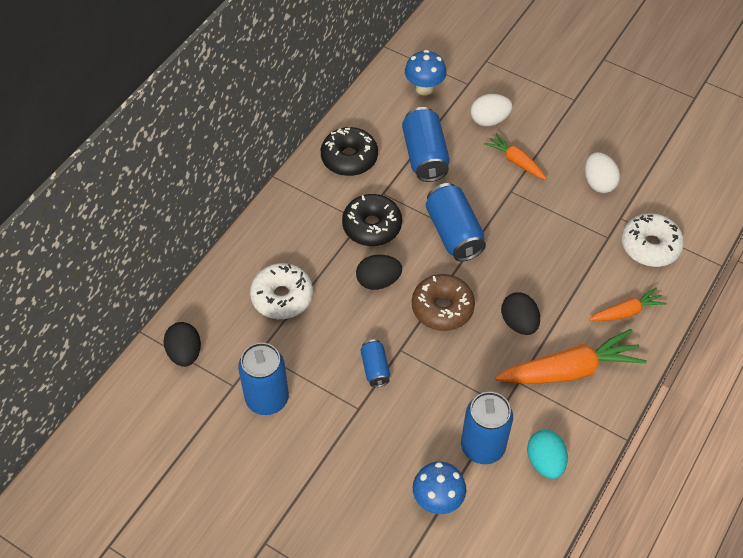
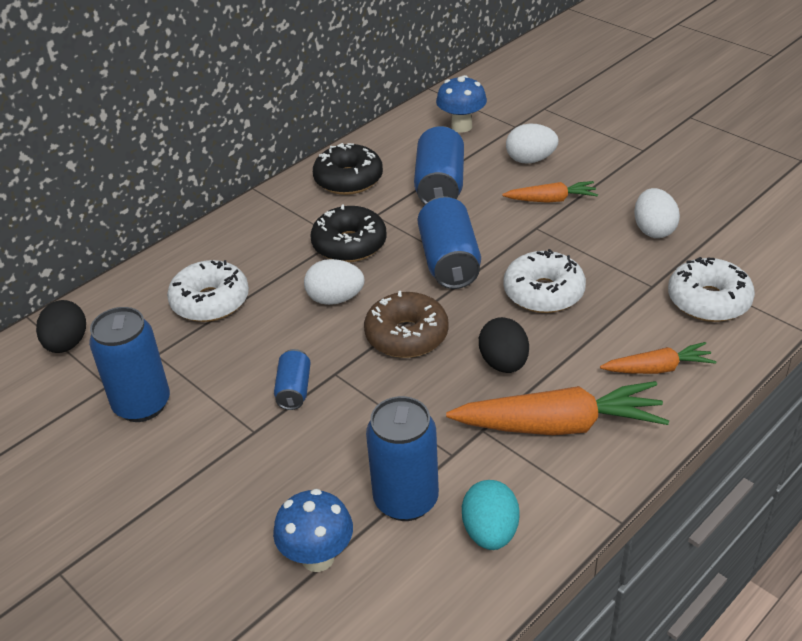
camera: 15 degrees right, 15 degrees down
black egg [356,255,402,290] -> white egg [304,259,364,305]
orange carrot [484,133,547,180] -> orange carrot turned 120 degrees clockwise [502,181,598,203]
none -> white donut [503,249,586,313]

